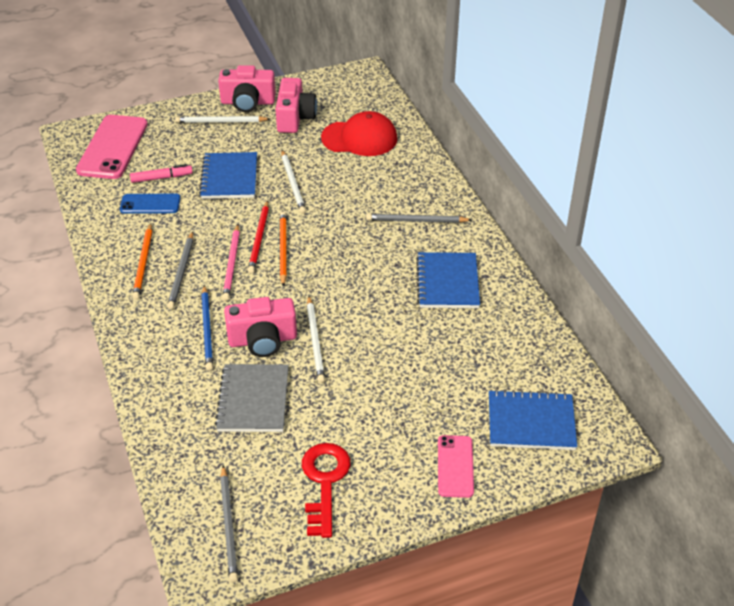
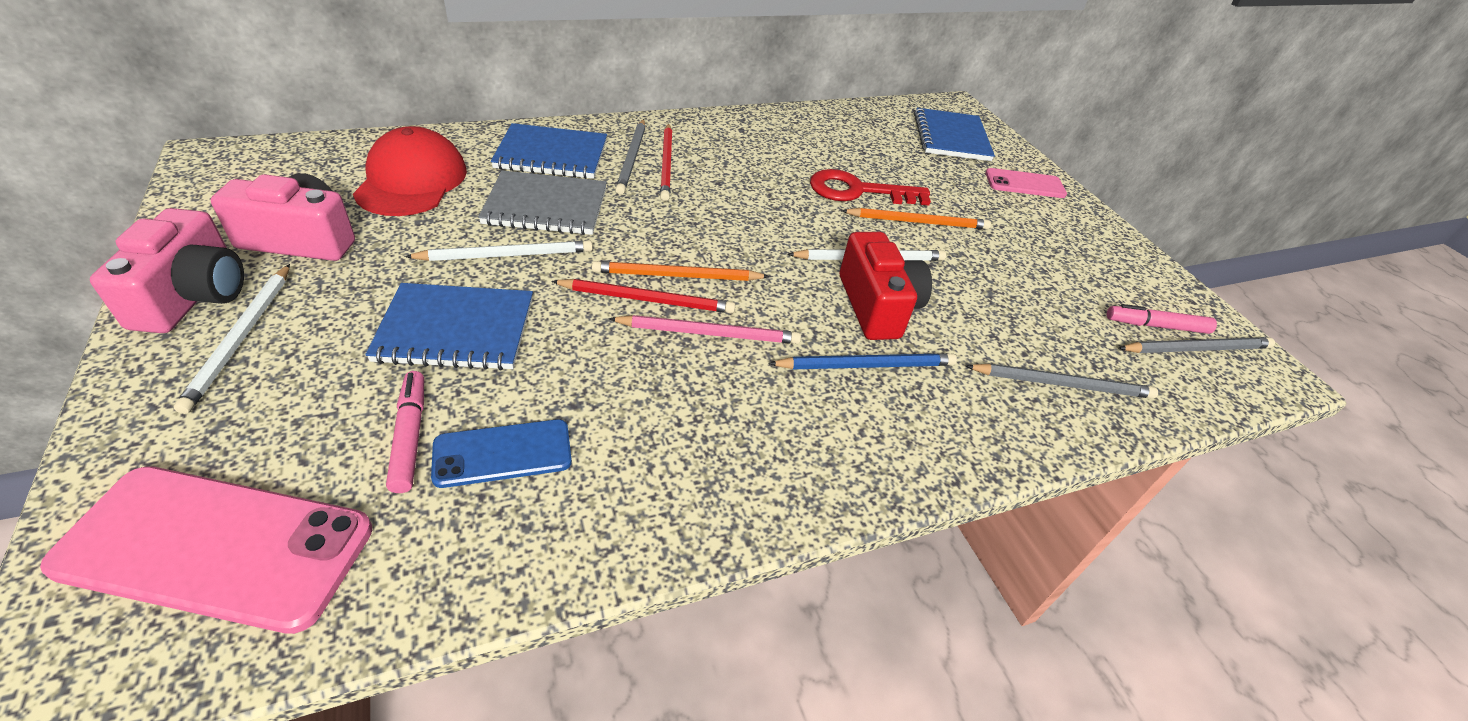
camera: 95 degrees left, 0 degrees up
blue phone [120,194,181,214] -> blue phone turned 75 degrees clockwise [431,419,572,488]
orange pencil [132,223,152,300] -> orange pencil moved to [841,208,991,229]
grey pencil [167,231,193,309] -> grey pencil moved to [966,363,1158,399]
grey notebook [215,364,289,432] -> grey notebook moved to [478,170,607,235]
pink camera [224,297,297,357] -> red camera [840,232,932,340]
red key [302,443,351,538] -> red key moved to [810,169,931,205]
blue notebook [416,252,480,308] -> blue notebook moved to [491,123,607,179]
none -> red pencil [660,123,672,201]
none -> pink marker [1107,304,1217,334]

